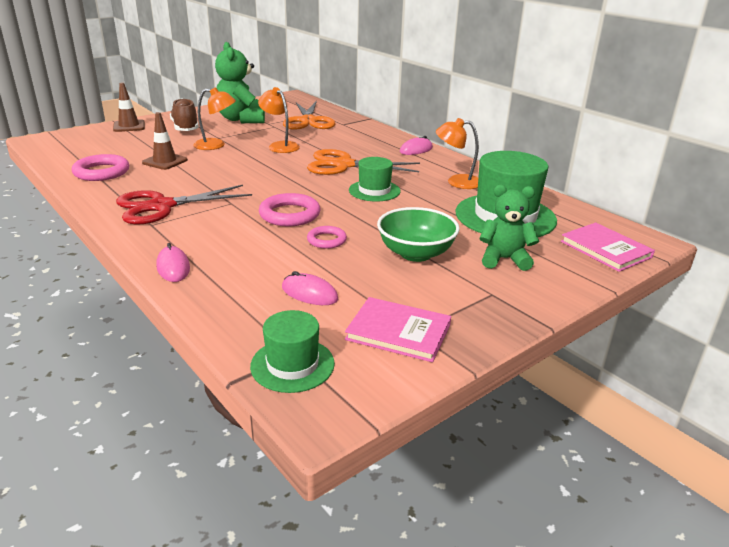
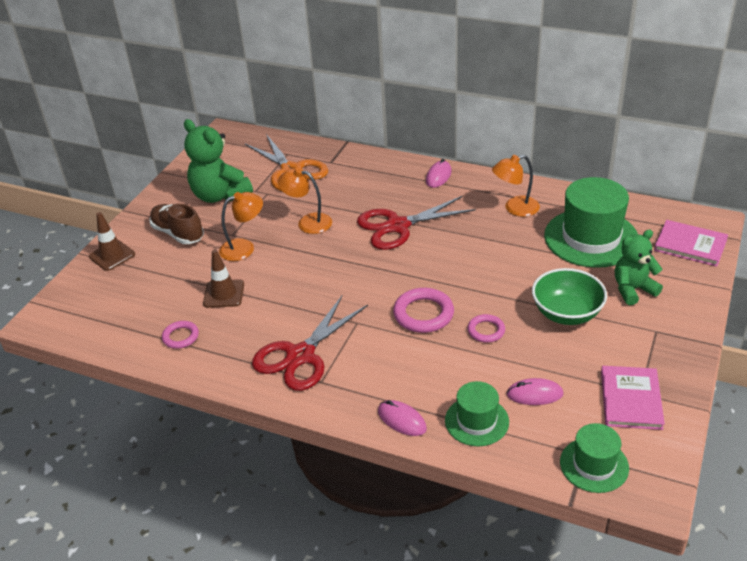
camera: 25 degrees left, 10 degrees up
pink ring [72,154,129,181] -> pink ring [162,321,199,349], size x0.60
orange scissors [307,149,420,175] -> red scissors [357,196,476,250]
pink book [345,297,451,362] -> pink book turned 75 degrees counterclockwise [601,366,665,430]
green hat [349,157,401,202] -> green hat moved to [445,381,509,446]

